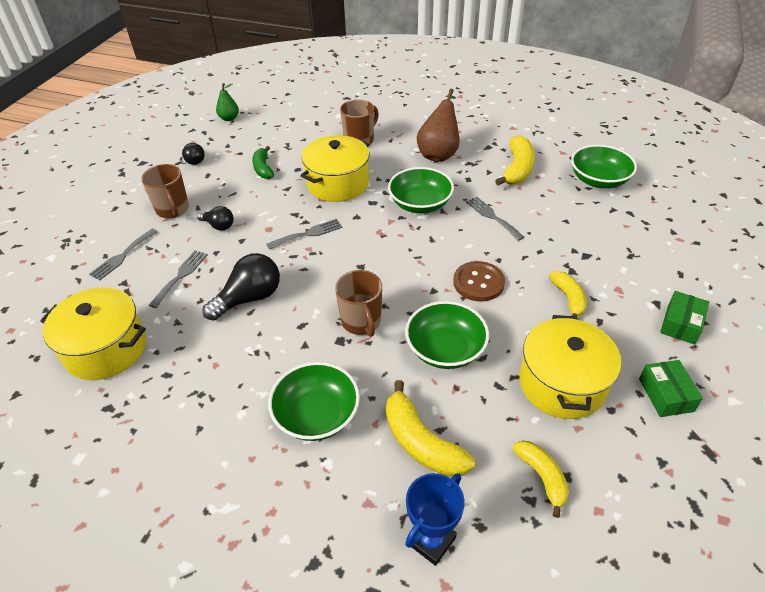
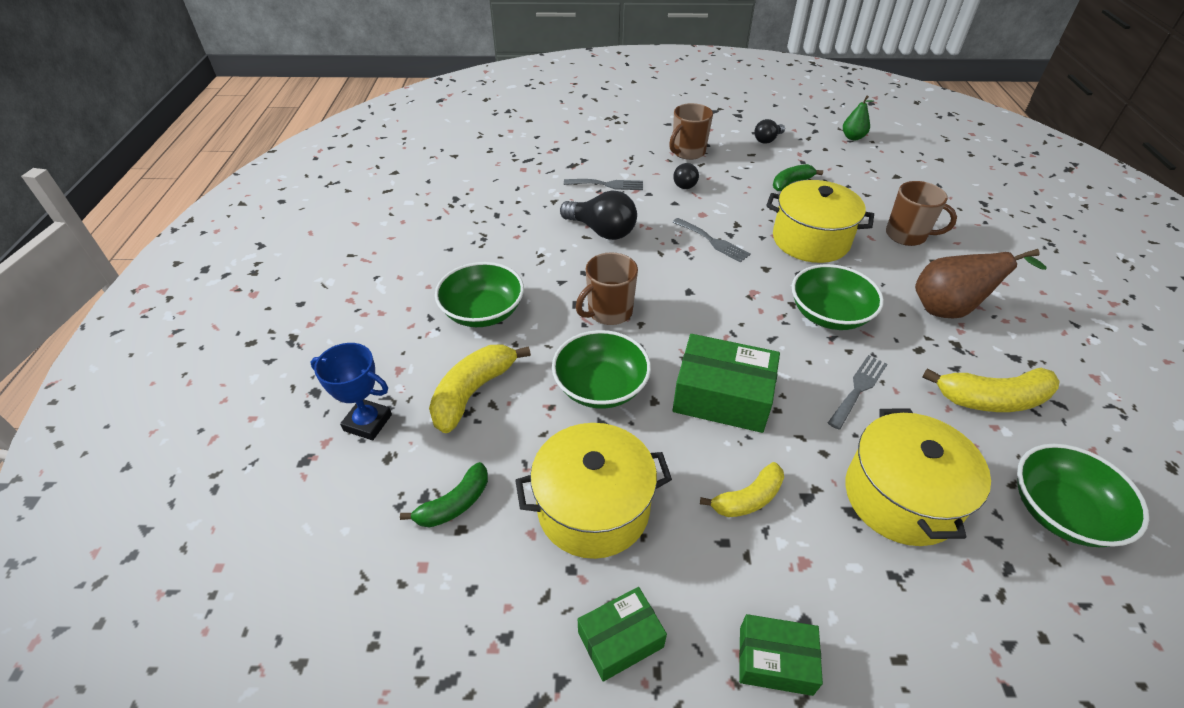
camera: 70 degrees right, 0 degrees up
yellow pot [40,287,146,380] -> yellow pot moved to [845,408,991,546]
grey fork [89,229,158,280] -> none
brown button [453,261,505,302] -> green box [672,334,780,433]
yellow banana [512,441,569,518] -> green banana [400,462,488,528]

